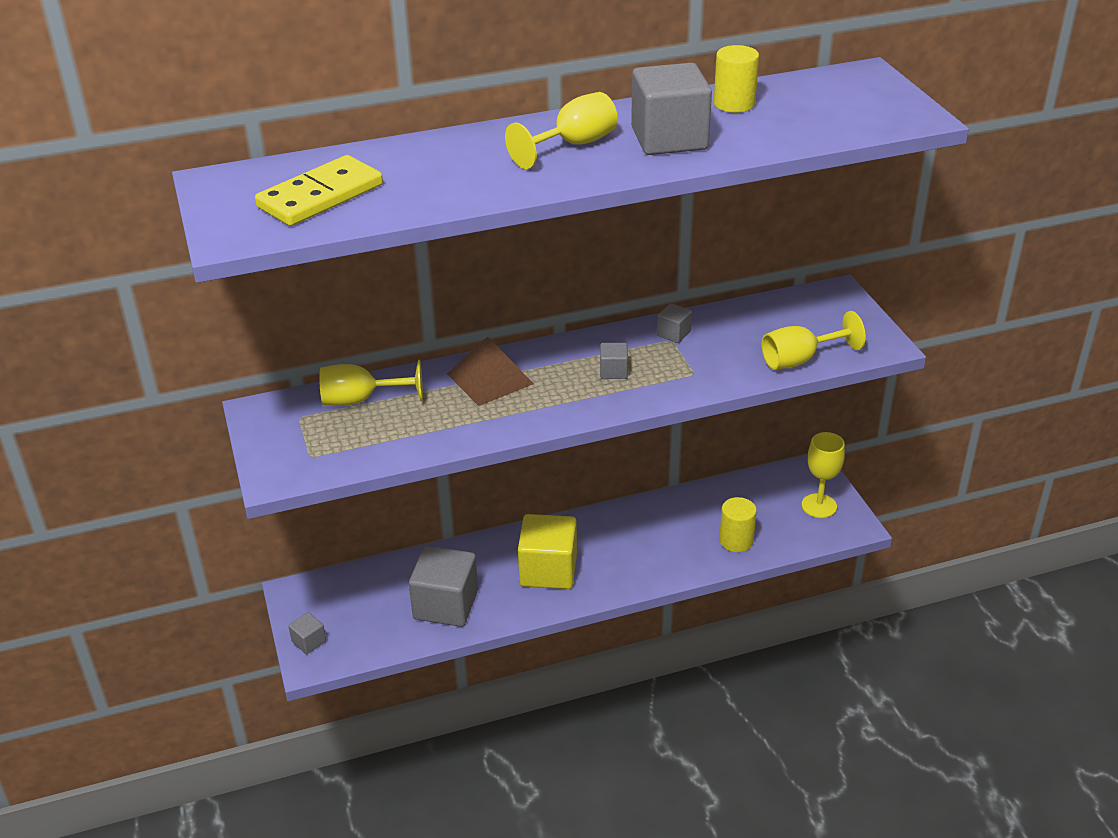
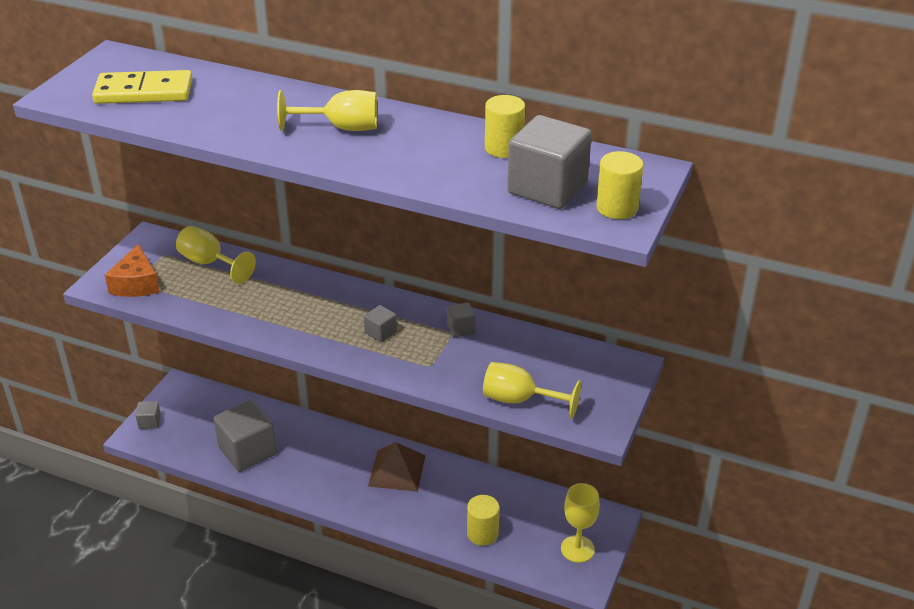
camera: 40 degrees right, 0 degrees up
brown pyramid [447,336,534,406] -> brown pyramid moved to [368,442,426,492]
yellow cube [518,514,577,589] -> none
grey cube [631,63,712,155] -> grey cube moved to [507,115,592,209]
none -> orange cheese [105,244,160,297]
none -> yellow cylinder [596,151,643,219]

